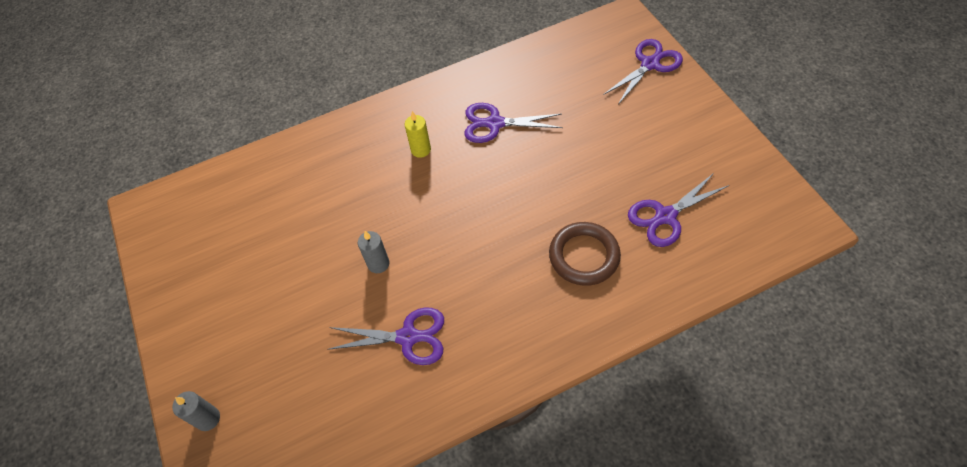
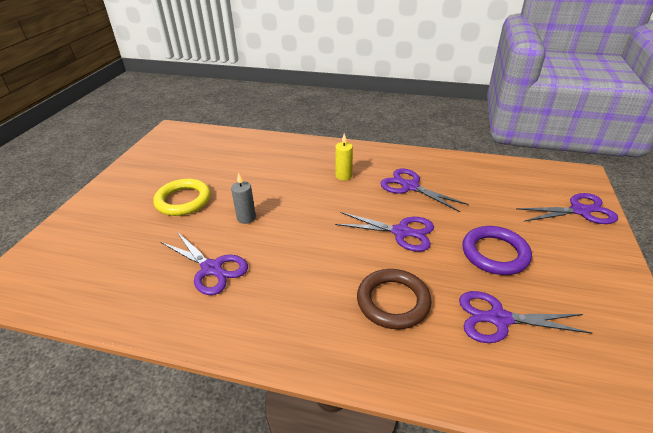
camera: 35 degrees right, 20 degrees down
grey candle [172,391,220,431] -> none
none -> yellow ring [153,179,211,216]
none -> purple scissors [335,212,434,252]
none -> purple ring [462,226,532,275]

